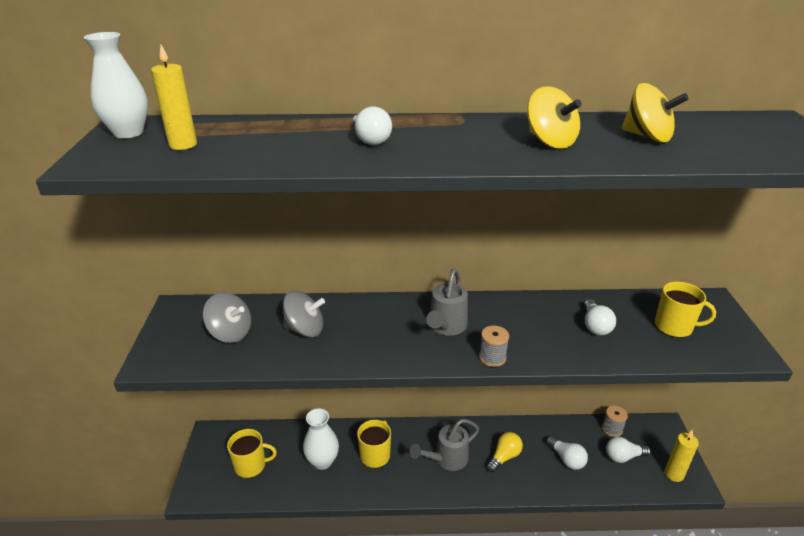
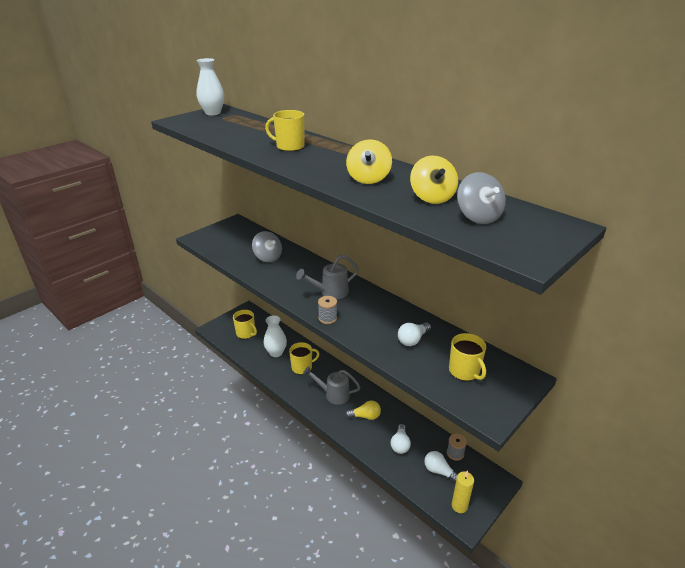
camera: 45 degrees right, 0 degrees up
yellow candle [151,45,197,150] -> none
grey spinning top [203,292,251,343] -> grey spinning top moved to [457,172,506,224]
white light bulb [353,107,392,145] -> yellow mug [265,110,304,151]

